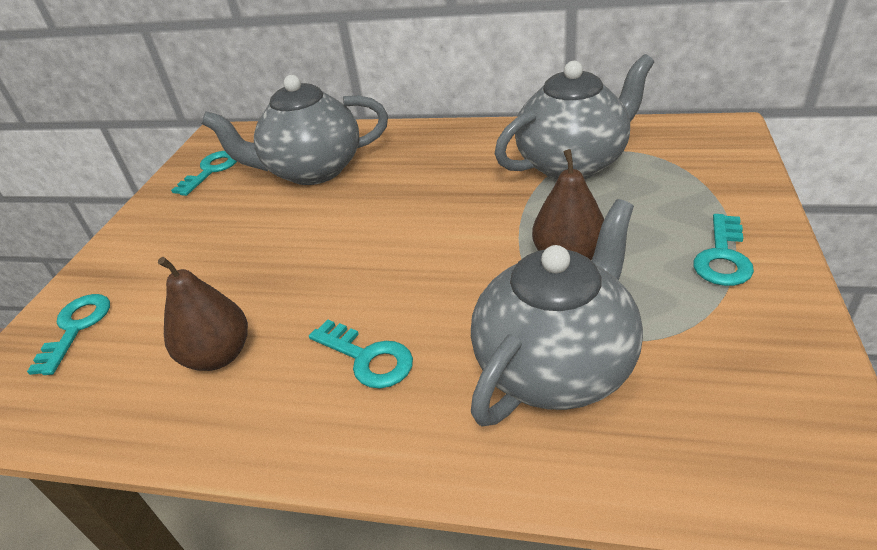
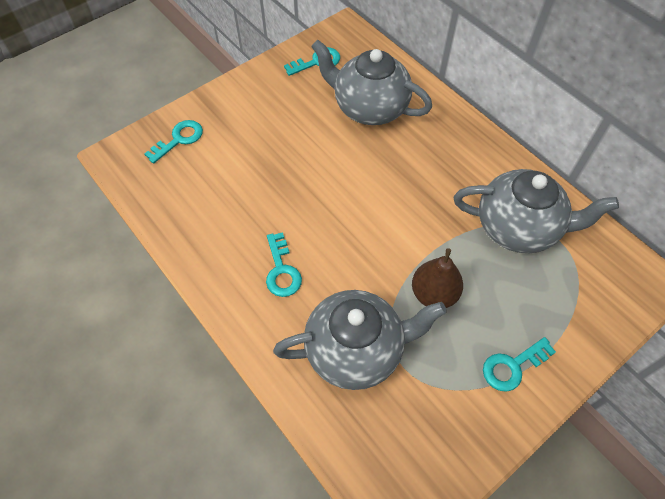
camera: 35 degrees right, 20 degrees up
brown pear [158,257,248,371] -> none

